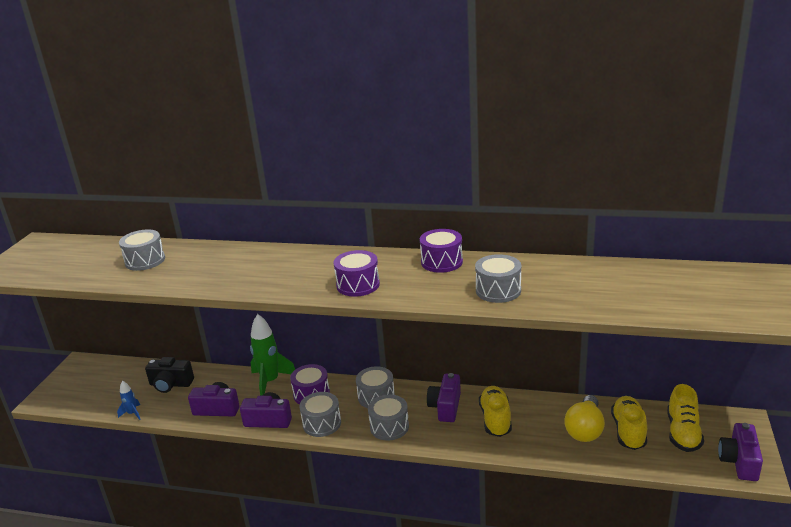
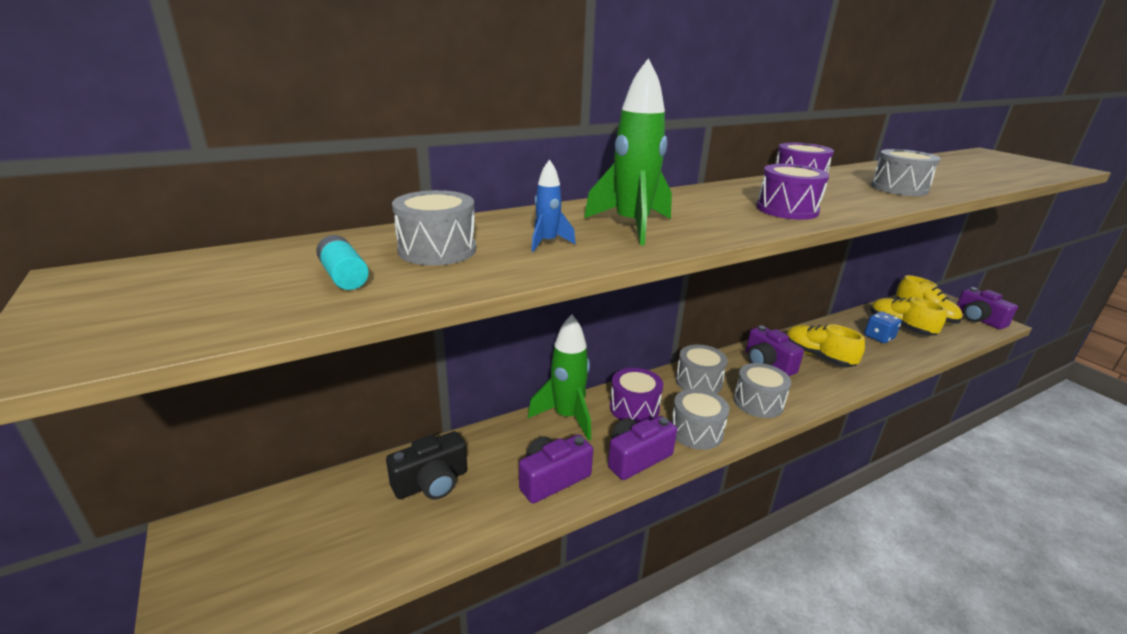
camera: 45 degrees left, 0 degrees up
blue rocket [117,381,140,420] -> blue rocket moved to [531,159,576,252]
yellow light bulb [564,395,605,442] -> blue dice [864,311,902,343]
none -> turquoise battery [316,235,369,290]
none -> green rocket [584,58,672,245]

